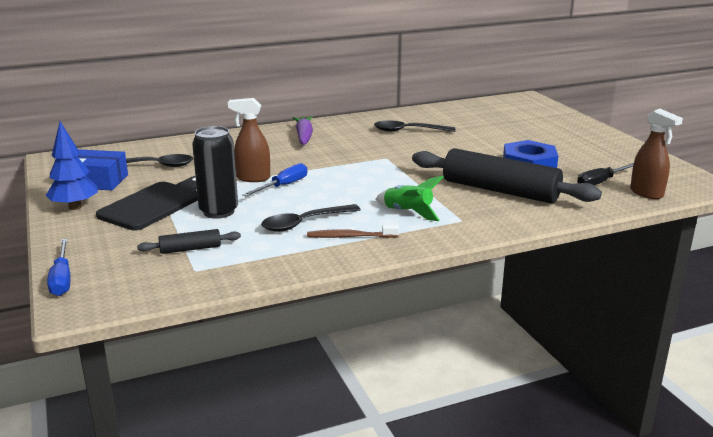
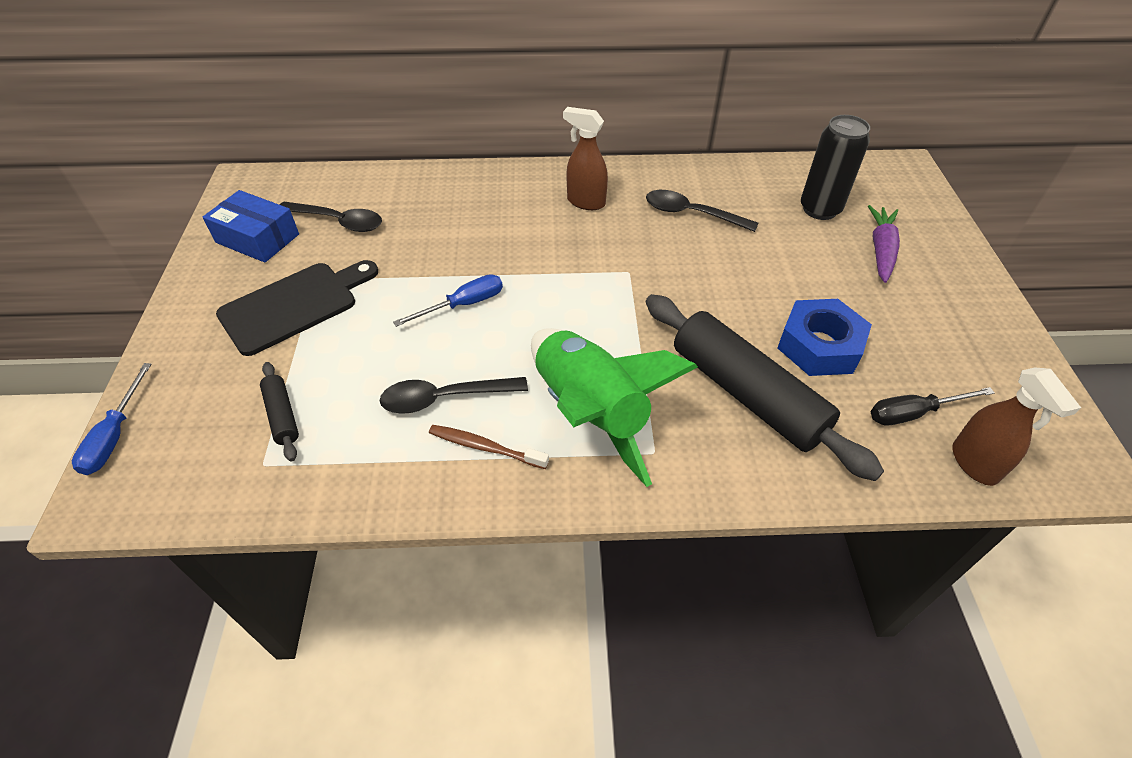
camera: 20 degrees right, 25 degrees up
blue tree [45,121,98,210] -> none
black rolling pin [137,229,241,254] -> black rolling pin turned 60 degrees clockwise [260,362,299,462]
black can [192,126,238,219] -> black can moved to [801,115,870,220]
brown spray bottle [228,98,270,182] -> brown spray bottle moved to [563,107,608,210]
purple carrot [292,116,313,145] -> purple carrot moved to [868,205,900,283]
green rocket [376,176,444,221] -> green rocket [531,328,698,487], size x1.94

